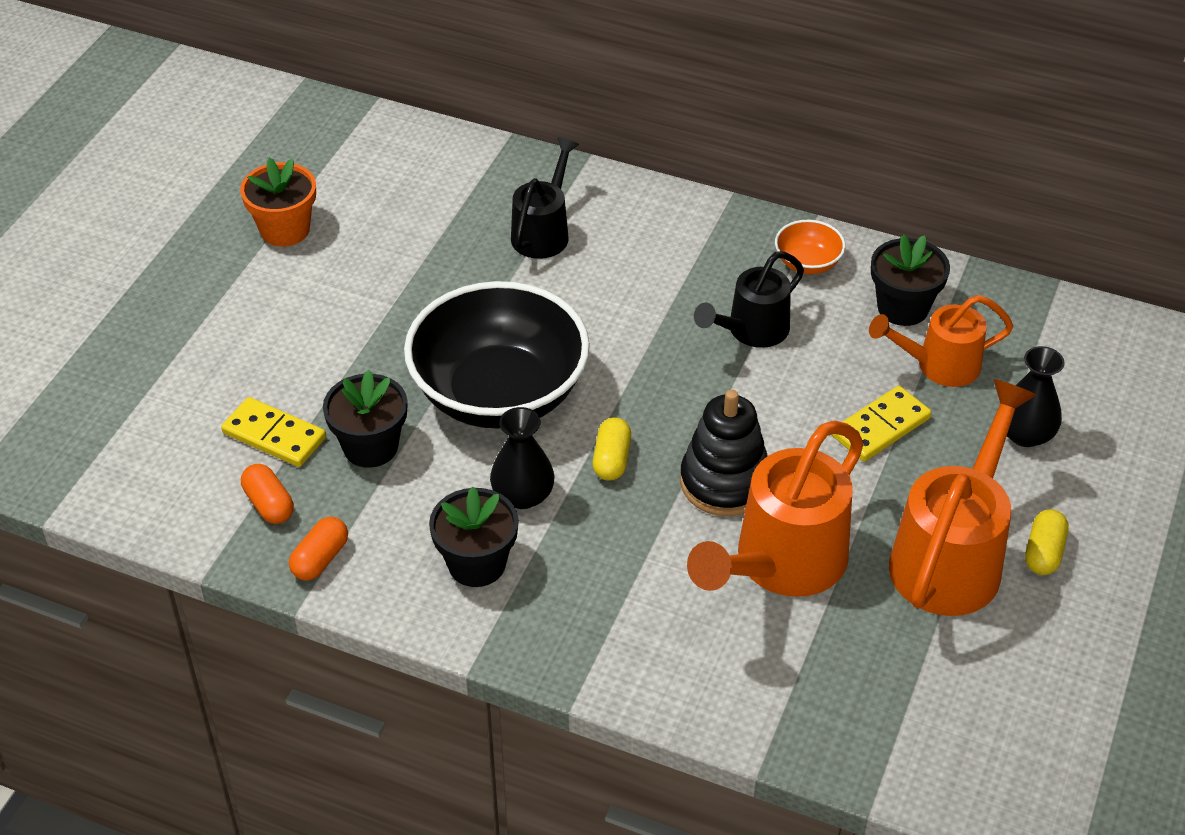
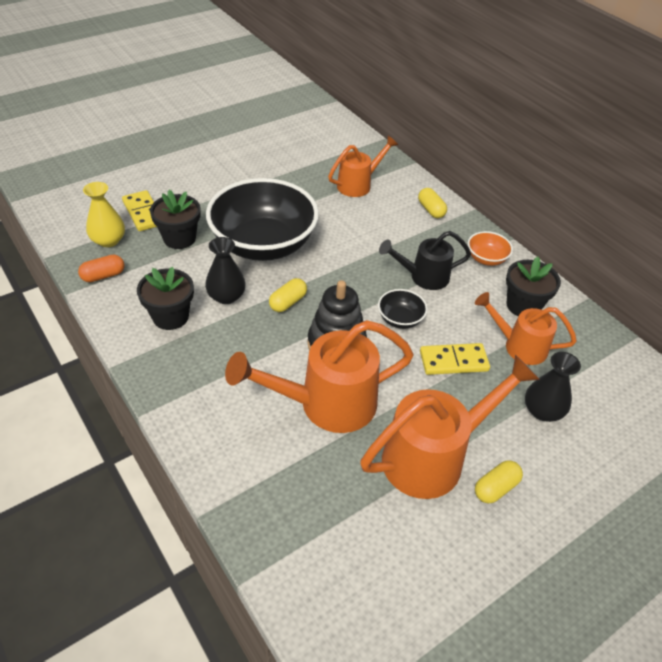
camera: 30 degrees right, 0 degrees up
orange flower pot [240,157,316,247] -> none
orange capsule [241,464,294,524] -> yellow vase [83,182,125,247]
black watering can [511,137,579,259] -> orange watering can [328,136,398,197]
none -> black bowl [378,289,428,329]
none -> yellow capsule [418,188,447,218]

